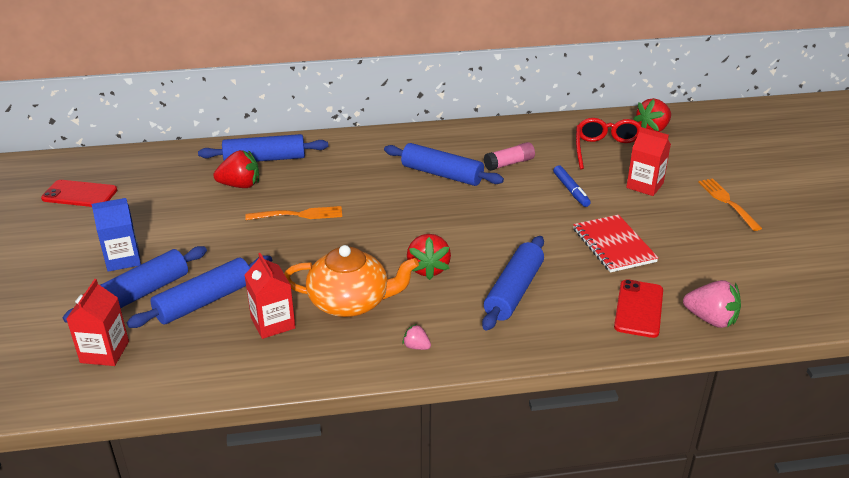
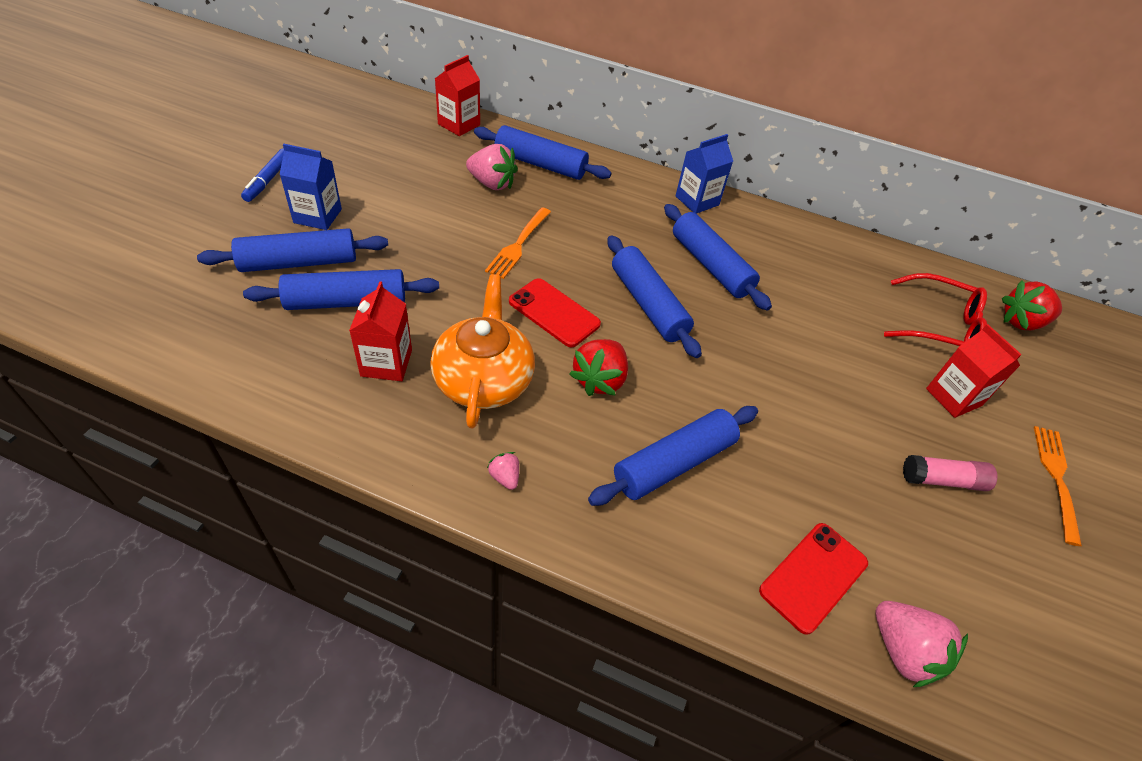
camera: 25 degrees right, 15 degrees up
red phone [41,180,117,207] -> red phone moved to [509,278,601,347]
red carton [66,279,129,366] -> red carton moved to [435,55,480,136]
red strawberry [214,150,259,188] -> pink strawberry [466,144,518,190]
orange fork [245,206,342,220] -> orange fork turned 90 degrees clockwise [485,207,551,279]
orange teapot [284,245,419,317] -> orange teapot turned 120 degrees counterclockwise [430,274,535,428]
pink glue stick [484,142,535,171] -> pink glue stick moved to [903,455,997,491]
blue marker [553,165,591,207] -> blue marker moved to [241,148,284,202]
red notebook [573,215,659,272] -> none
red glasses [576,118,641,170] -> red glasses turned 75 degrees clockwise [884,273,987,346]
none -> blue rolling pin [607,235,702,358]
none -> blue carton [676,134,733,214]

